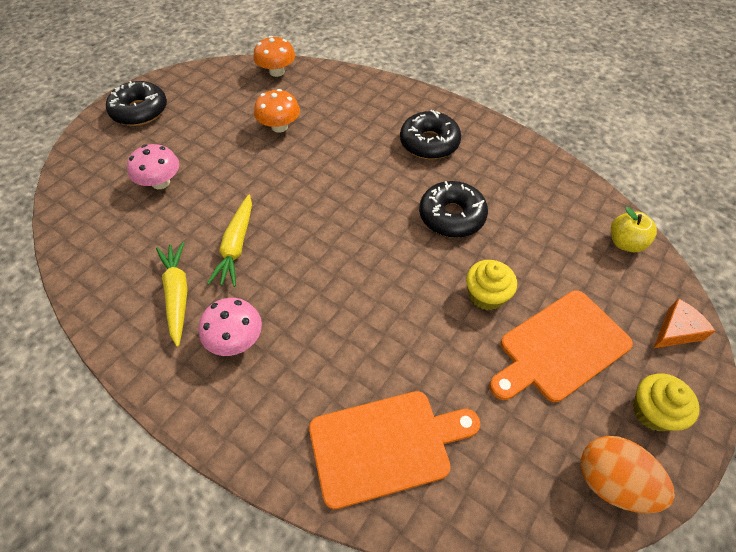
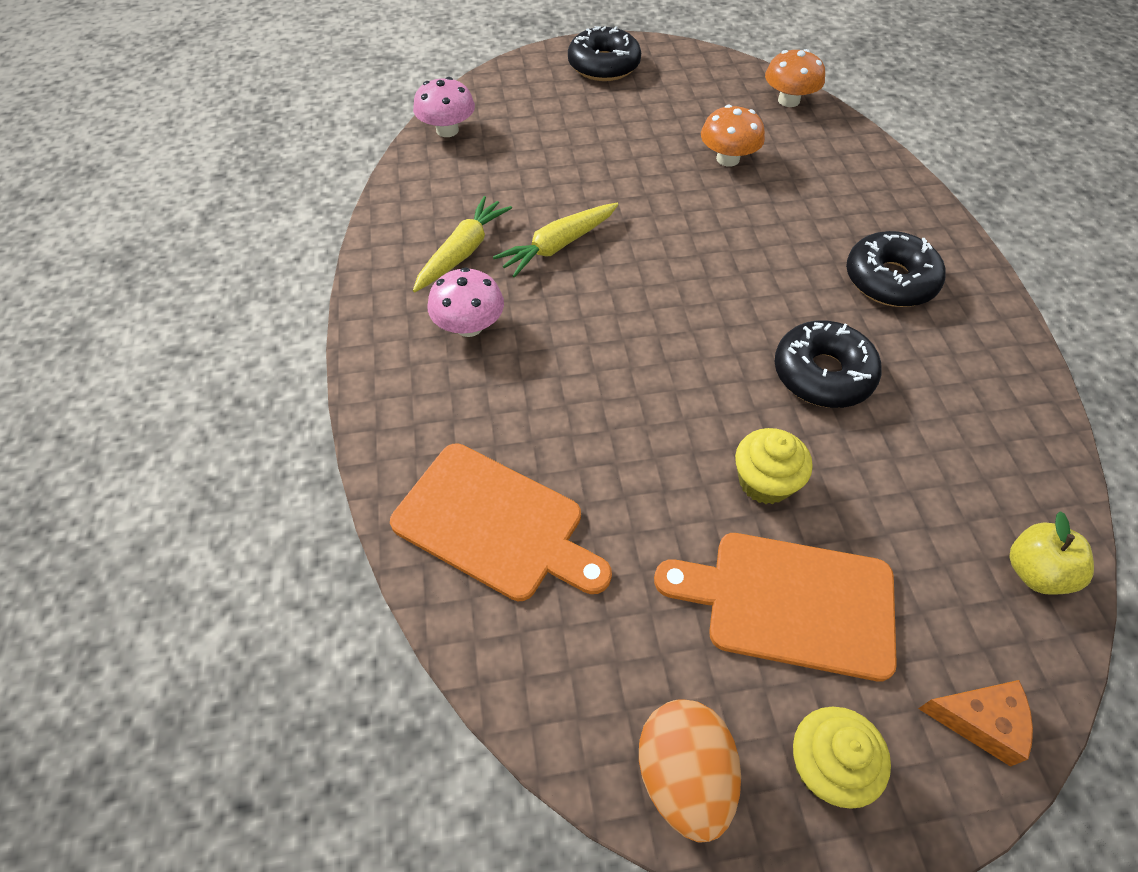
camera: 45 degrees right, 0 degrees up
pink mushroom [127,144,179,189] -> pink mushroom moved to [413,77,475,137]

